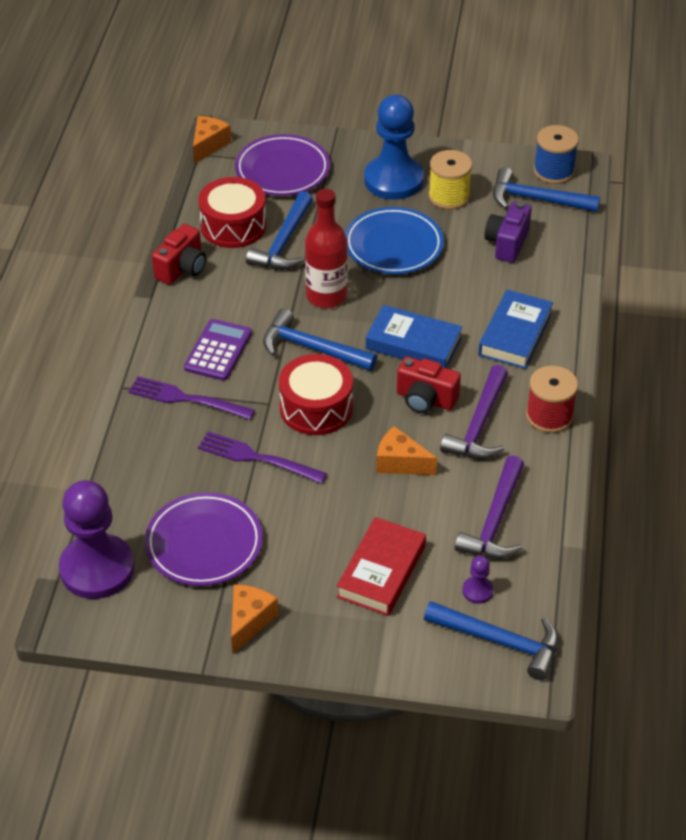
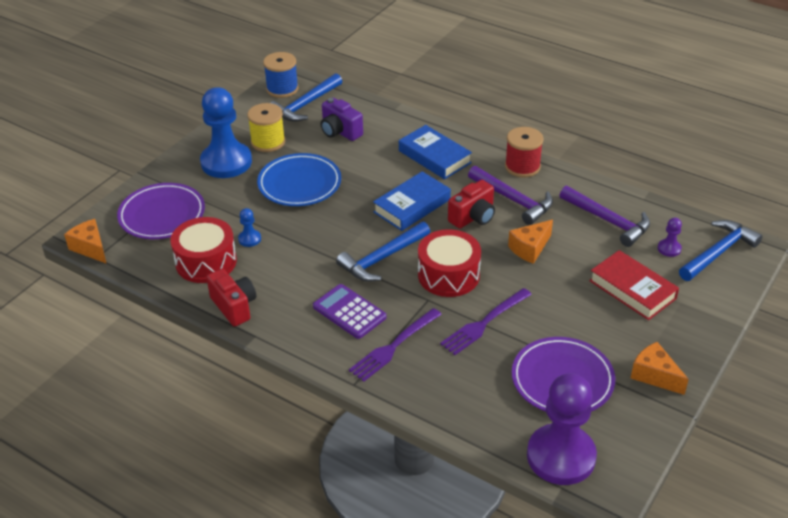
camera: 65 degrees left, 5 degrees down
blue hammer [246,191,313,270] -> blue pawn [238,208,261,247]
red bottle [305,189,348,308] -> none

